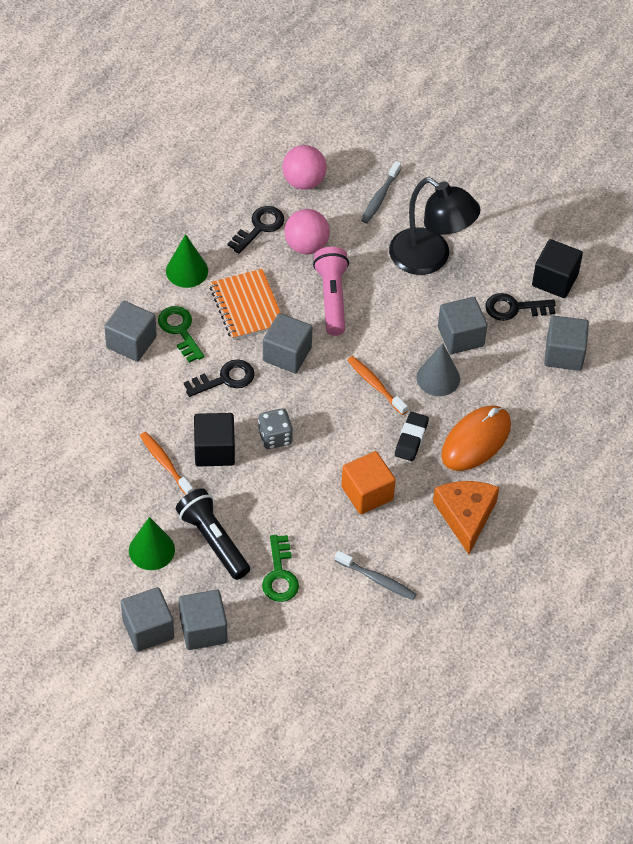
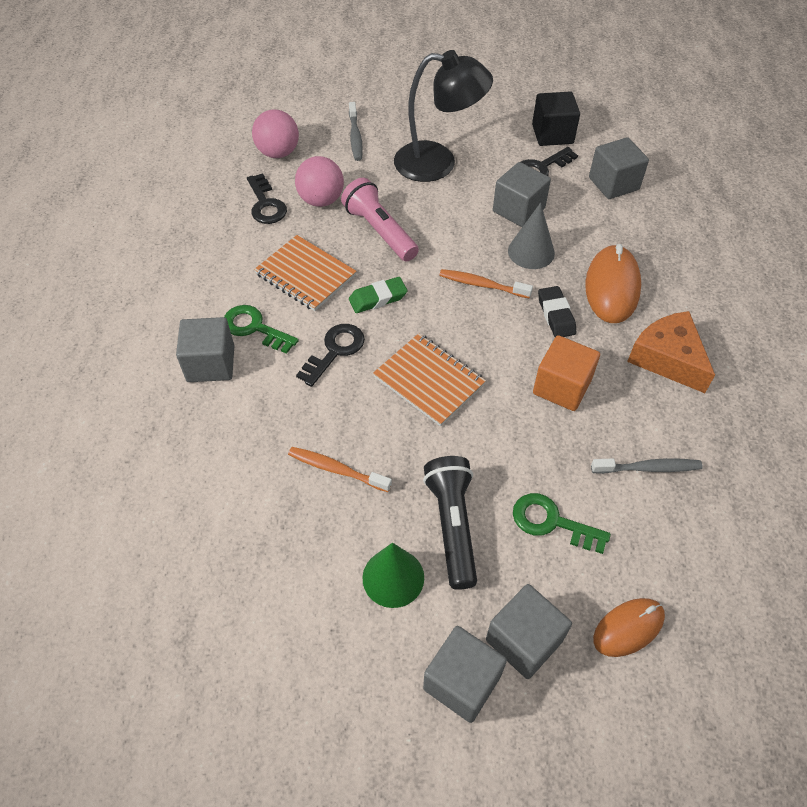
camera: 30 degrees left, 0 degrees up
green cone [166,234,208,288] -> none
black flashlight [175,488,250,580] -> black flashlight turned 60 degrees clockwise [423,456,477,590]
black cube [194,413,235,467] -> none
black key [227,206,284,254] -> black key turned 150 degrees clockwise [247,173,287,224]
grey dice [258,408,293,449] -> orange notebook [373,333,486,426]
green key [262,535,299,602] -> green key turned 150 degrees clockwise [513,493,611,554]
grey cube [263,313,312,373] -> green eraser [349,277,407,313]
none -> orange mouse [593,598,665,657]

